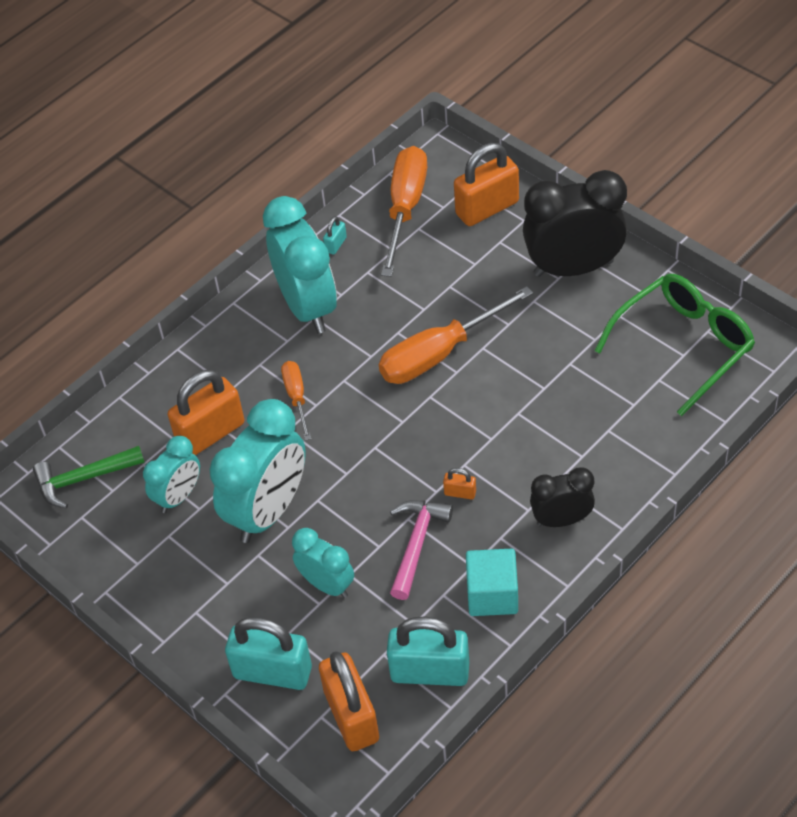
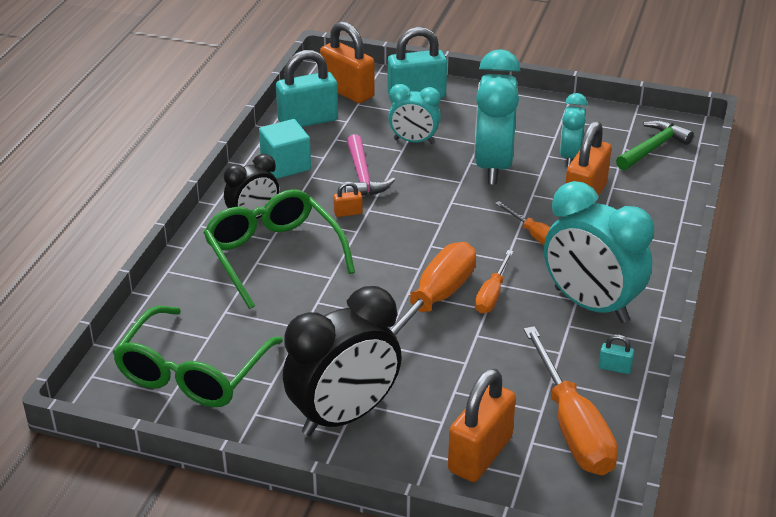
camera: 150 degrees right, 15 degrees down
turquoise padlock [323,216,347,255] -> turquoise padlock turned 75 degrees counterclockwise [598,334,634,374]
none -> green glasses [203,189,355,309]
none -> orange screwdriver [475,250,513,314]

